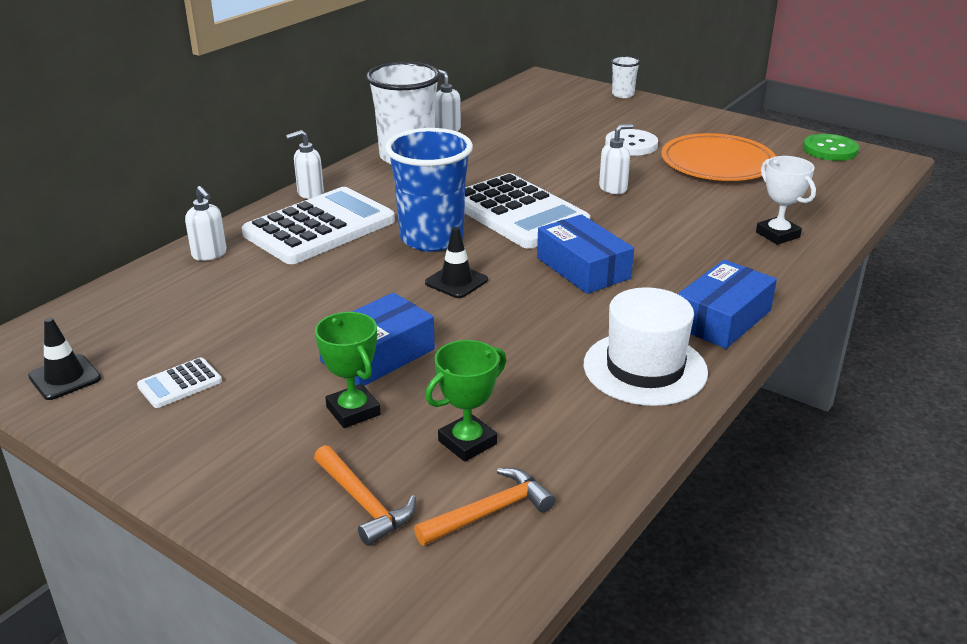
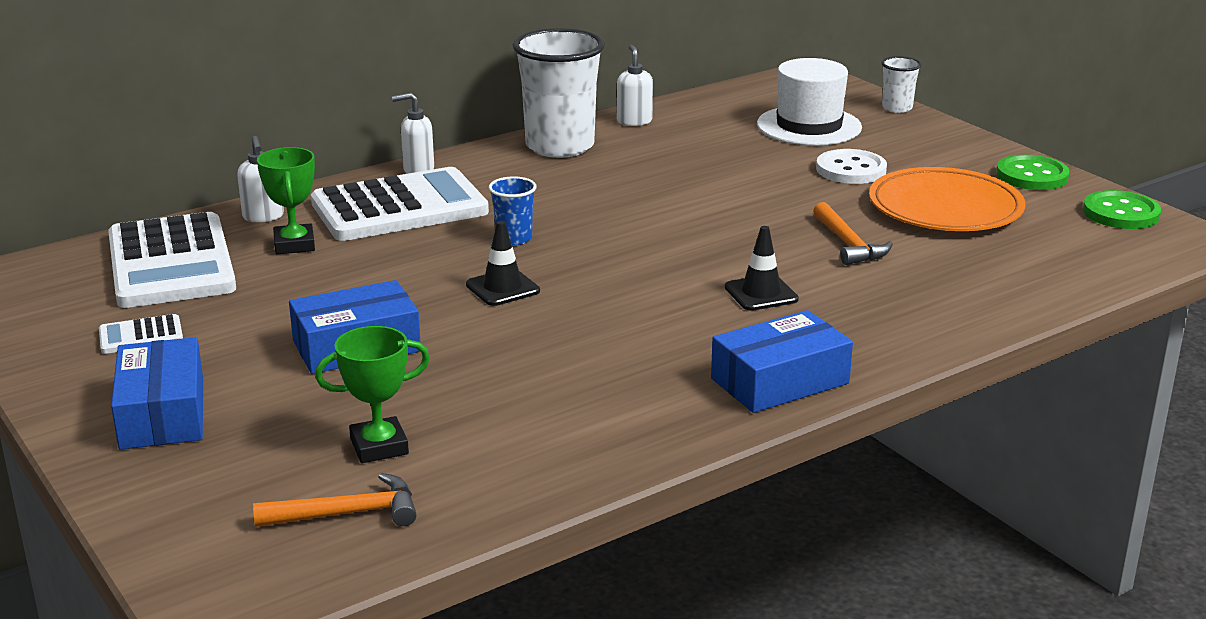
camera: 20 degrees right, 5 degrees down
black traffic cone [28,317,101,400] -> black traffic cone moved to [725,226,799,311]
orange hammer [314,445,416,546] -> orange hammer moved to [813,202,893,265]
green trophy [315,312,380,428] -> green trophy moved to [257,147,315,254]
blue cup [385,128,473,251] -> blue cup [489,176,537,245], size x0.47
white calculator [464,173,590,249] -> white calculator moved to [108,212,236,308]
blue box [537,214,634,294] -> blue box moved to [111,337,203,450]
white hat [584,287,708,406] -> white hat moved to [757,58,862,146]
white soap dispenser [599,124,633,194] -> none
white trophy [756,156,816,245] -> none
none -> green button [996,155,1069,190]

